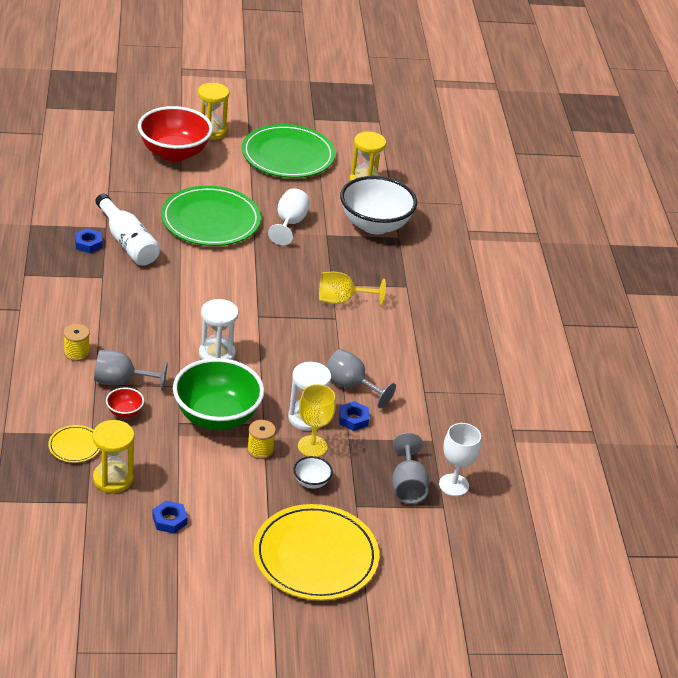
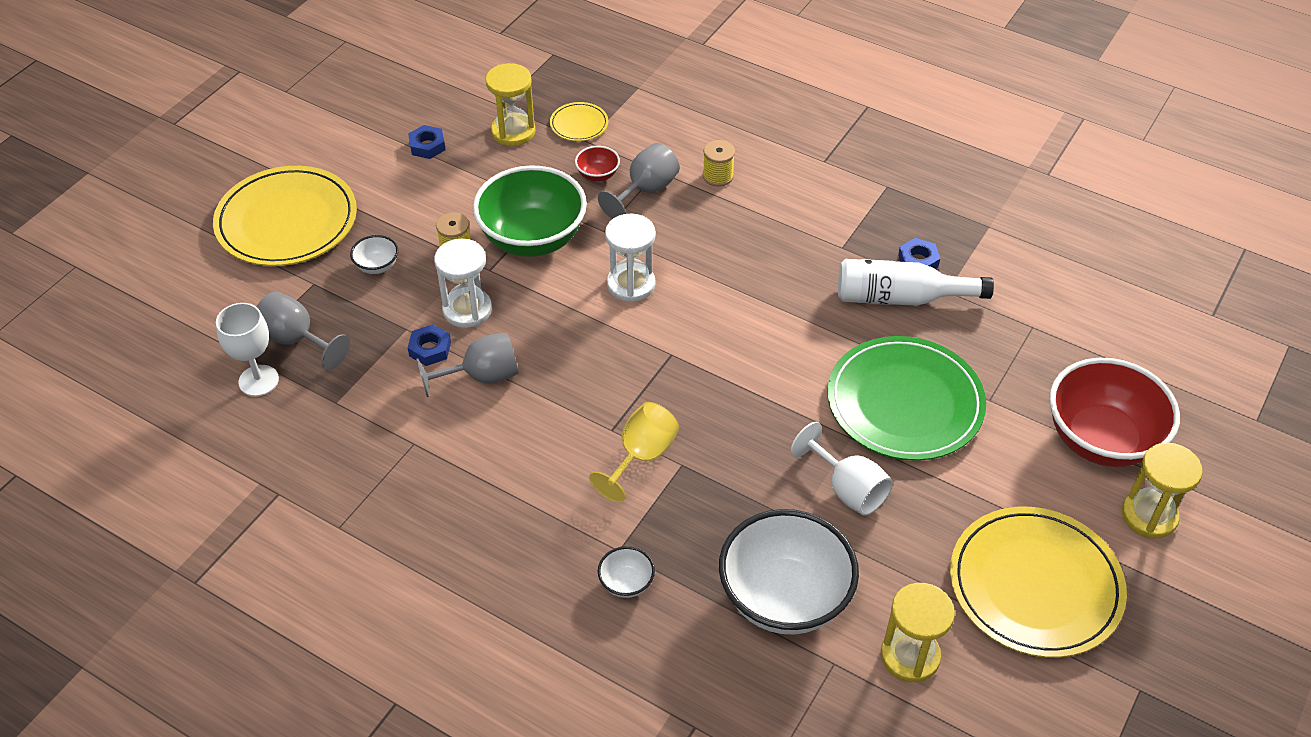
camera: 130 degrees right, 10 degrees up
green plate [242,124,335,178] -> yellow plate [950,507,1127,658]
yellow goblet [298,384,336,457] -> none
none -> white bowl [598,546,655,598]

